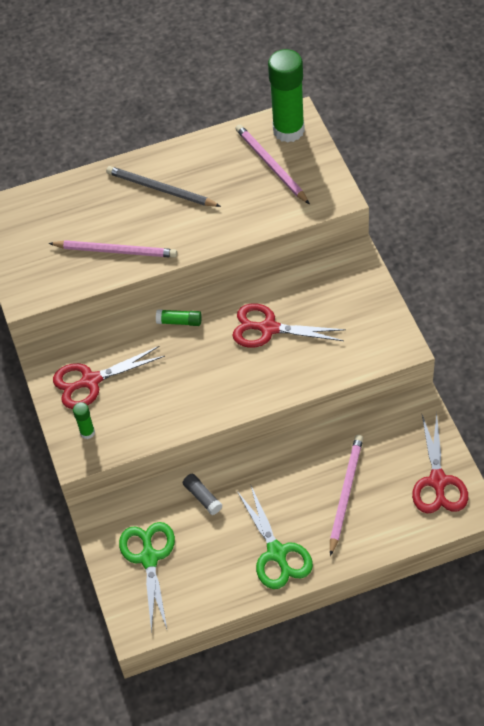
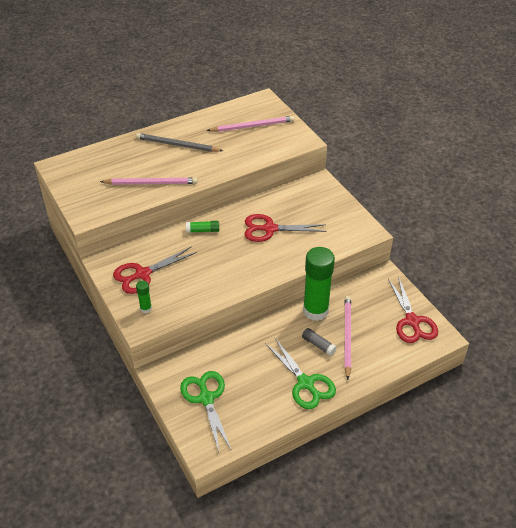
camera: 15 degrees left, 10 degrees down
grey glue stick [183,474,223,515] -> grey glue stick moved to [302,328,337,356]
pink pencil [235,124,310,204] -> pink pencil turned 120 degrees clockwise [207,116,294,132]
green glue stick [268,49,305,143] -> green glue stick moved to [303,247,335,321]

